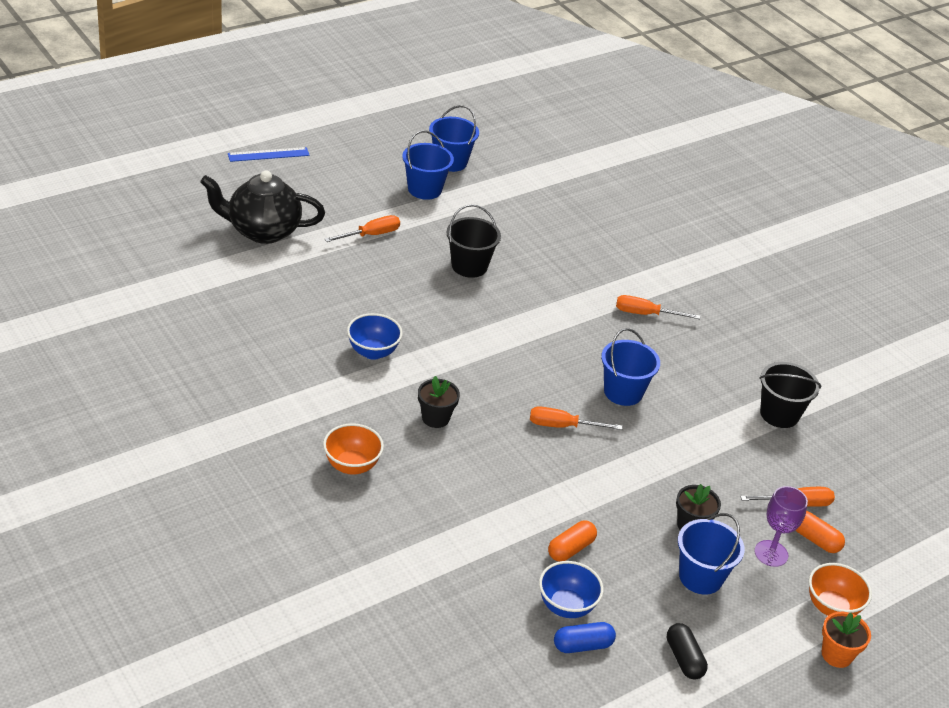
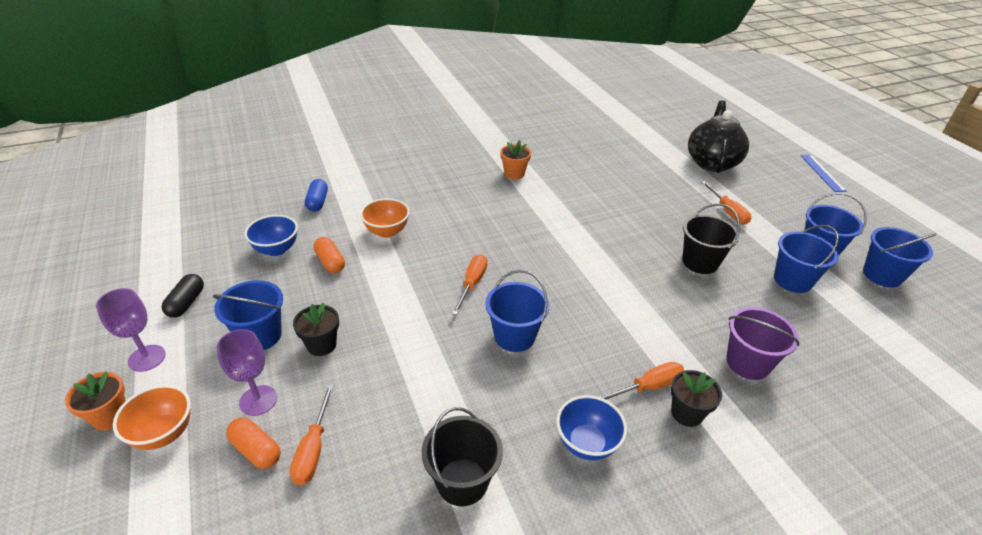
camera: 105 degrees right, 0 degrees up
orange bowl [323,423,384,475] -> orange bowl moved to [360,198,410,238]
blue bowl [347,313,403,360] -> blue bowl moved to [556,395,627,460]
black flower pot [418,376,460,428] -> black flower pot moved to [671,370,722,427]
blue capsule [554,622,616,653] -> blue capsule moved to [305,179,328,212]
orange screwdriver [616,295,700,319] -> orange screwdriver turned 45 degrees clockwise [599,362,685,400]
black capsule [667,623,708,679] -> black capsule turned 75 degrees counterclockwise [162,274,204,318]
orange capsule [795,511,845,553] -> orange capsule turned 75 degrees clockwise [226,417,281,469]
none -> purple goblet [96,288,166,372]
none -> orange flower pot [500,140,531,180]
none -> purple bucket [726,307,800,380]
none -> blue bucket [774,225,839,293]

